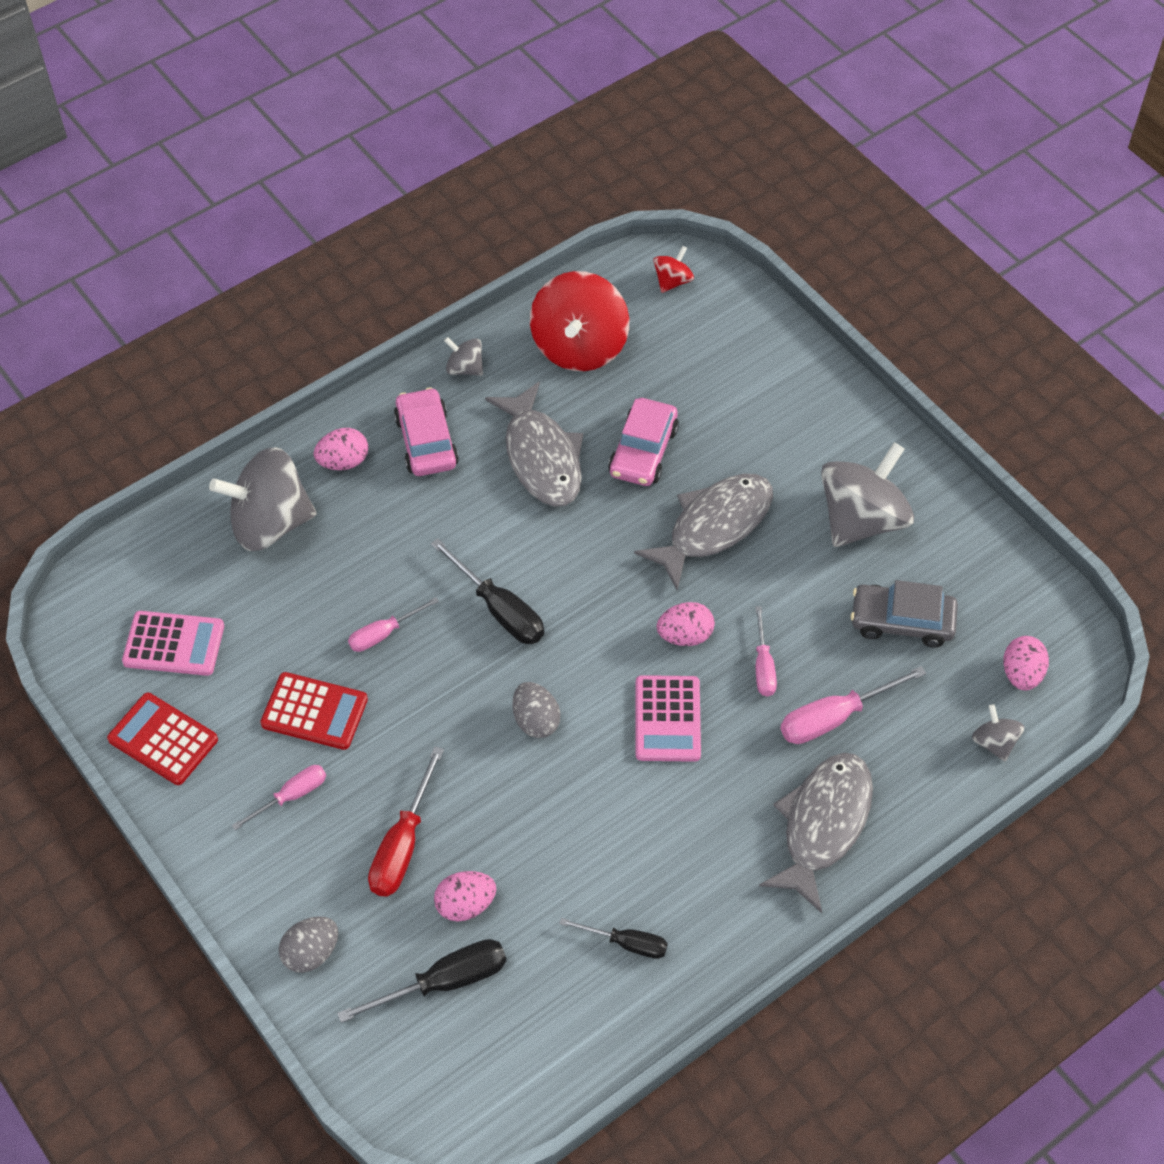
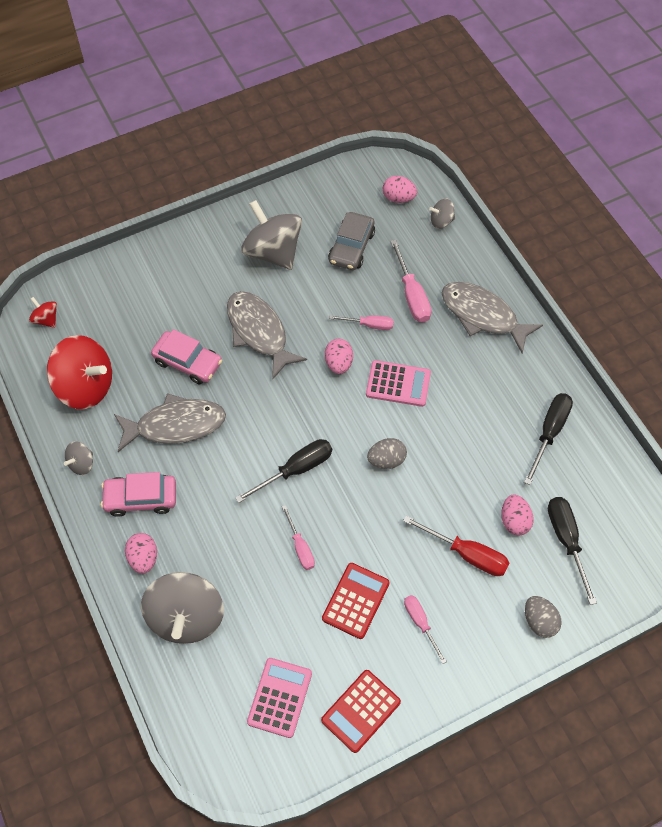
camera: 80 degrees left, 5 degrees up
black screwdriver [559,918,668,959] -> black screwdriver [524,393,573,485], size x1.57

